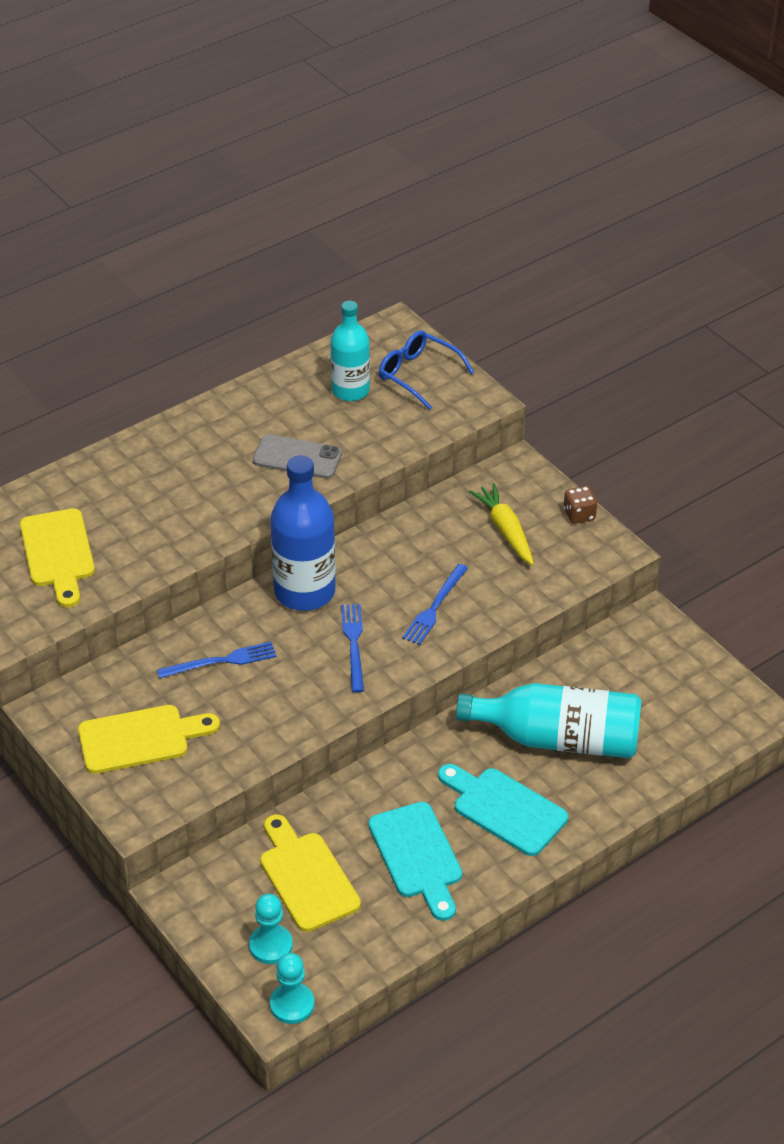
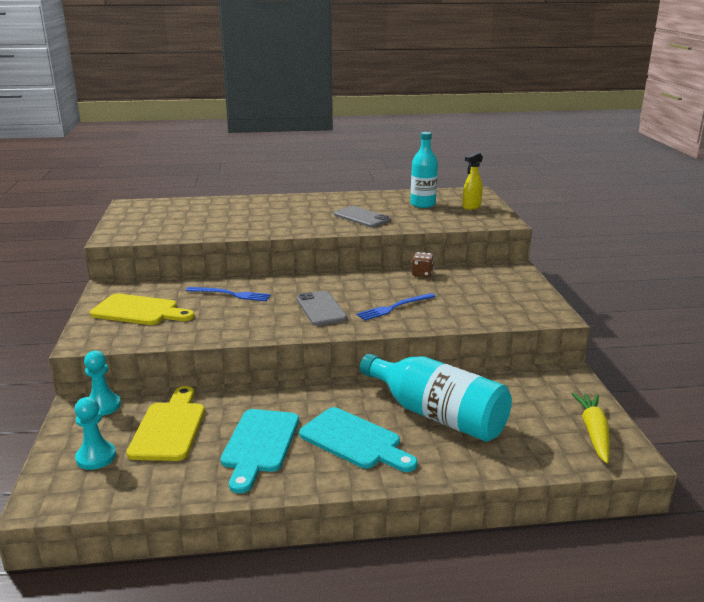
camera: 30 degrees right, 20 degrees down
yellow cutting board [20,508,95,608] -> none
blue bottle [270,455,336,611] -> none
turquoise pawn [270,953,314,1024] -> turquoise pawn moved to [84,351,121,416]
blue fork [341,604,364,693] -> grey phone [296,291,347,326]
blue glasses [379,330,474,410] -> yellow spray bottle [462,152,483,210]
turquoise cutting board [438,764,568,856] -> turquoise cutting board turned 150 degrees clockwise [299,407,418,472]
yellow carrot [469,483,534,565] -> yellow carrot moved to [572,393,610,463]
brown dice [564,486,597,524] -> brown dice moved to [412,252,434,277]

